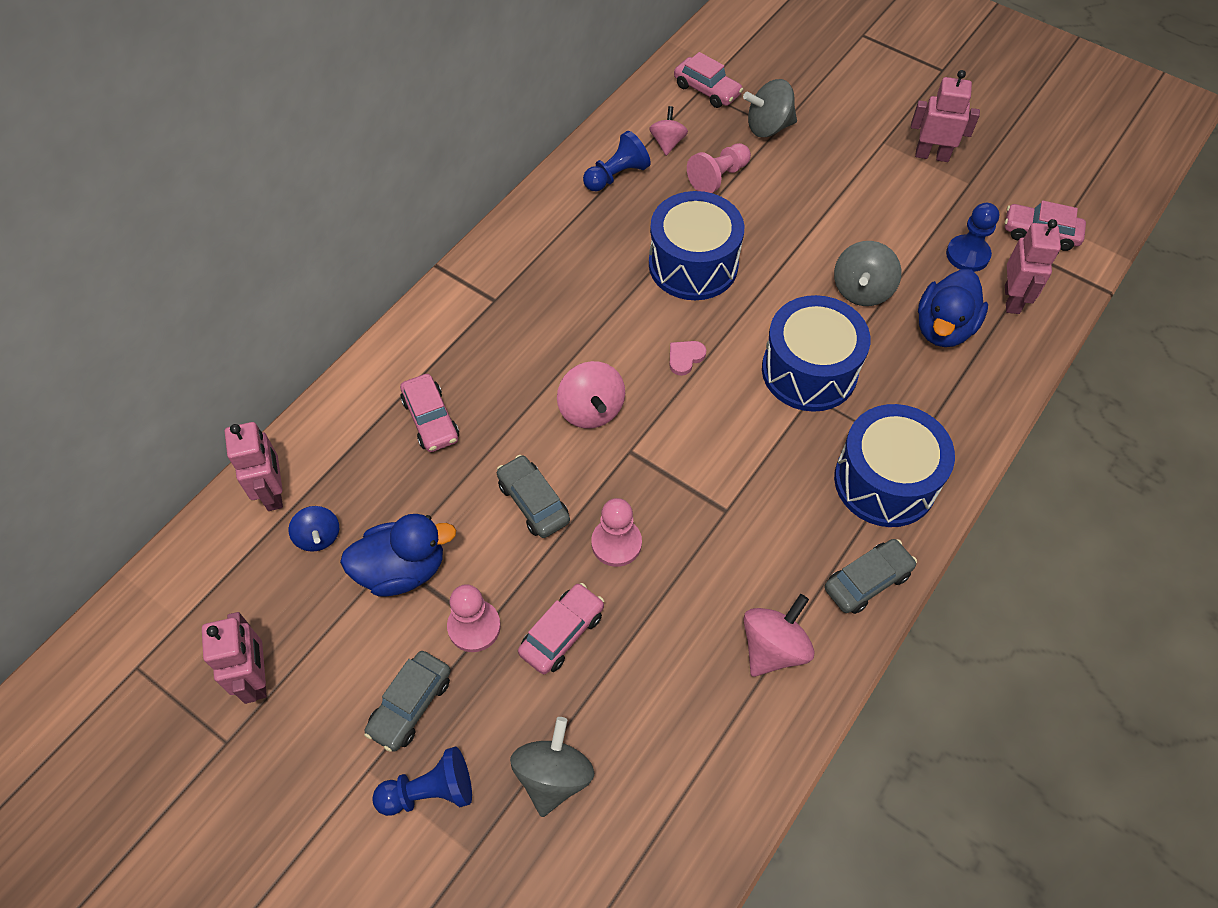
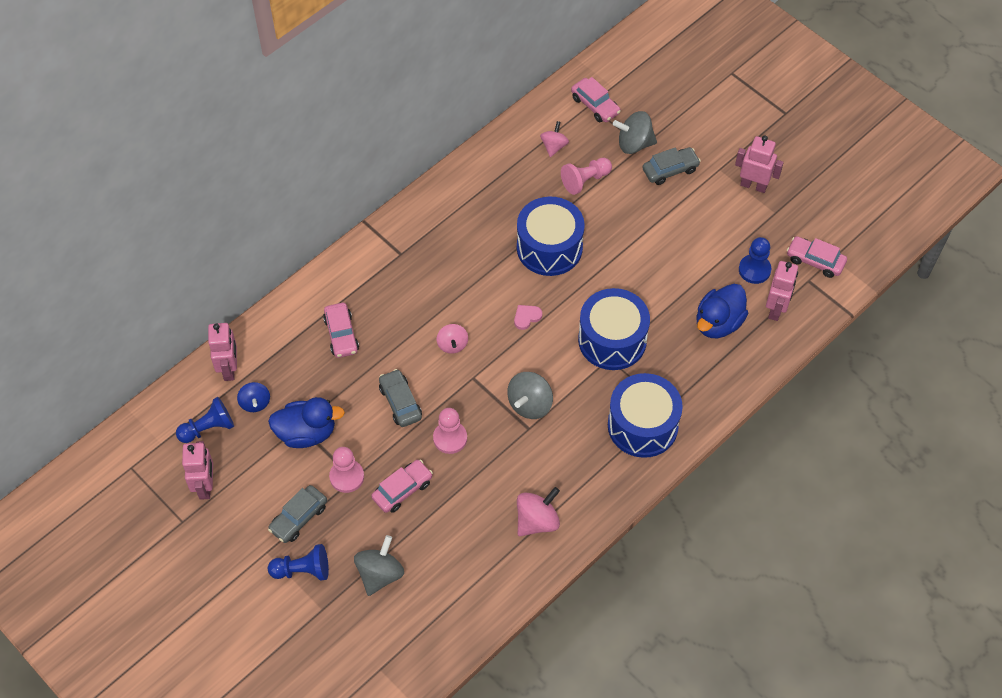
camera: 10 degrees right, 0 degrees up
pink spinning top [557,361,625,429] -> pink spinning top [437,324,468,354], size x0.66
blue pawn [583,131,651,191] -> blue pawn moved to [176,397,234,443]
grey car [825,539,917,614] -> grey car moved to [642,147,701,185]
grey spinning top [834,241,901,306] -> grey spinning top moved to [507,372,553,419]

